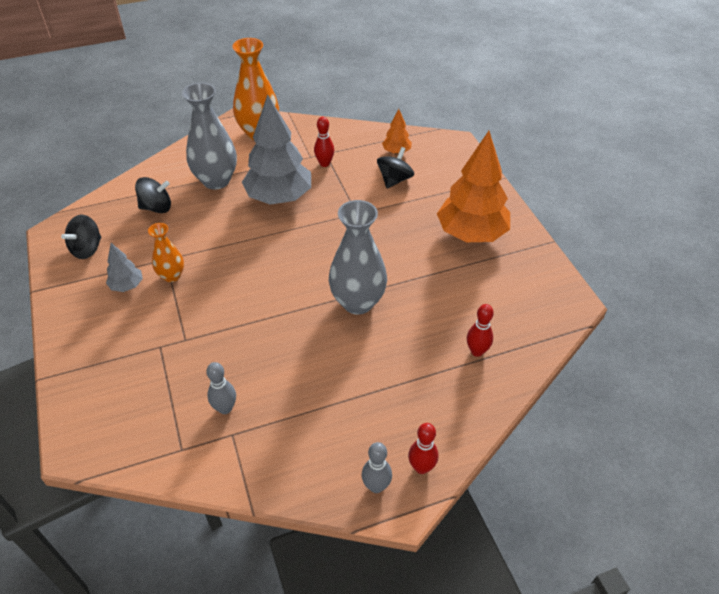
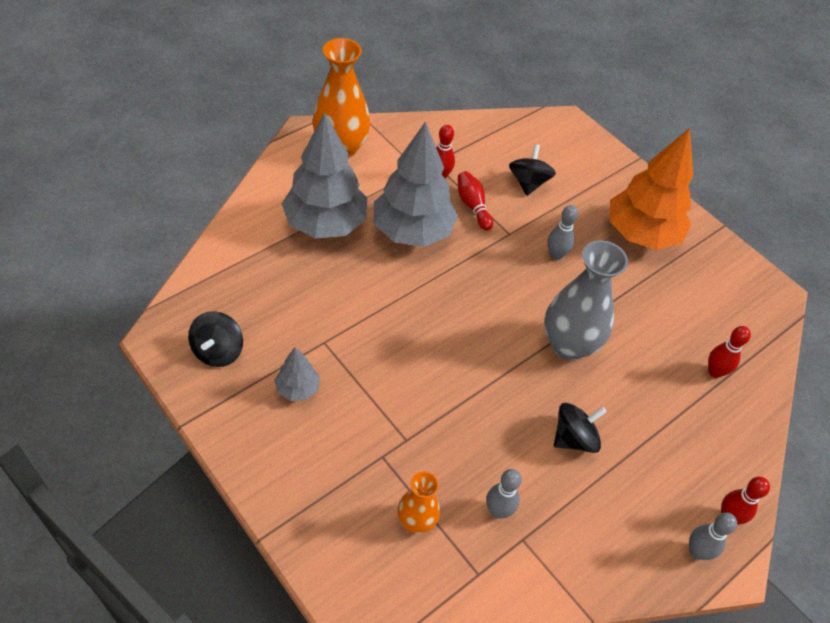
camera: 25 degrees left, 5 degrees up
black spinning top [135,177,171,213] -> black spinning top moved to [554,403,607,453]
orange vase [148,223,184,282] -> orange vase moved to [397,471,440,534]
grey vase [182,83,237,190] -> grey tree [282,112,367,239]
orange tree [382,109,412,154] -> none
none -> red bowling pin [458,171,493,231]
none -> grey bowling pin [548,205,578,260]

